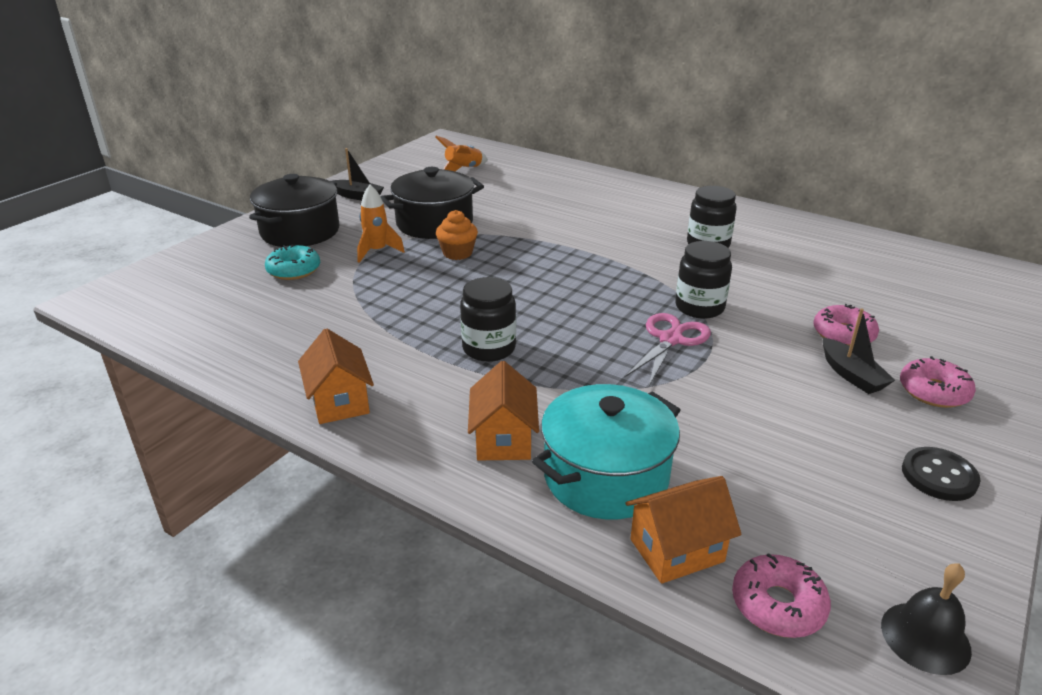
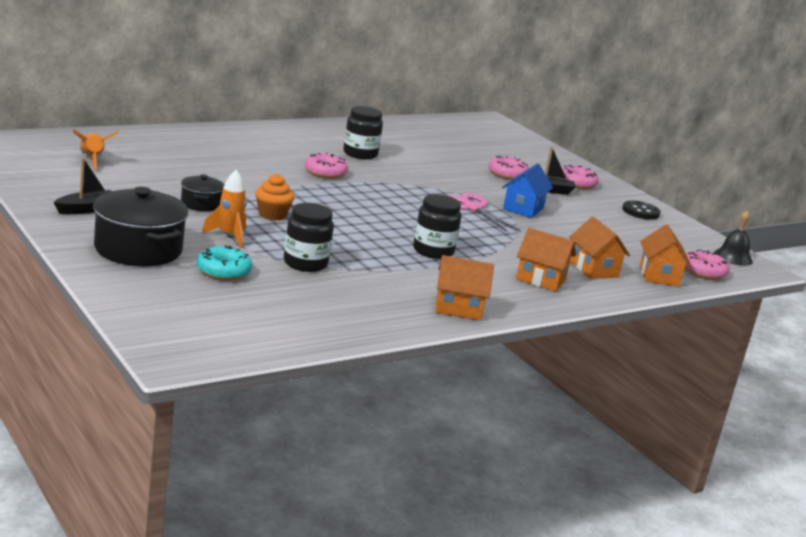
camera: 70 degrees left, 10 degrees down
black pot [380,167,484,239] -> black pot [181,175,225,211], size x0.52
turquoise pot [532,384,681,519] -> orange house [569,217,630,279]
black jar [675,241,732,319] -> black jar moved to [284,203,334,272]
none -> pink donut [304,153,348,179]
none -> blue house [502,163,553,218]

